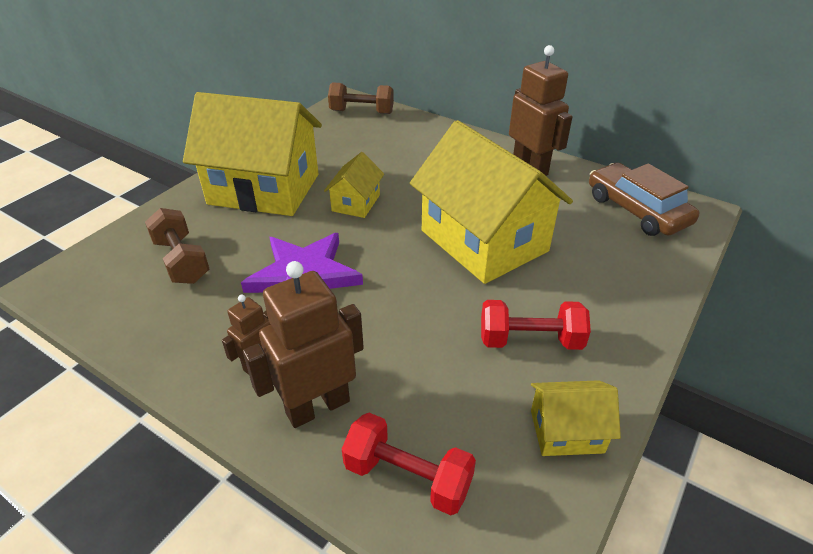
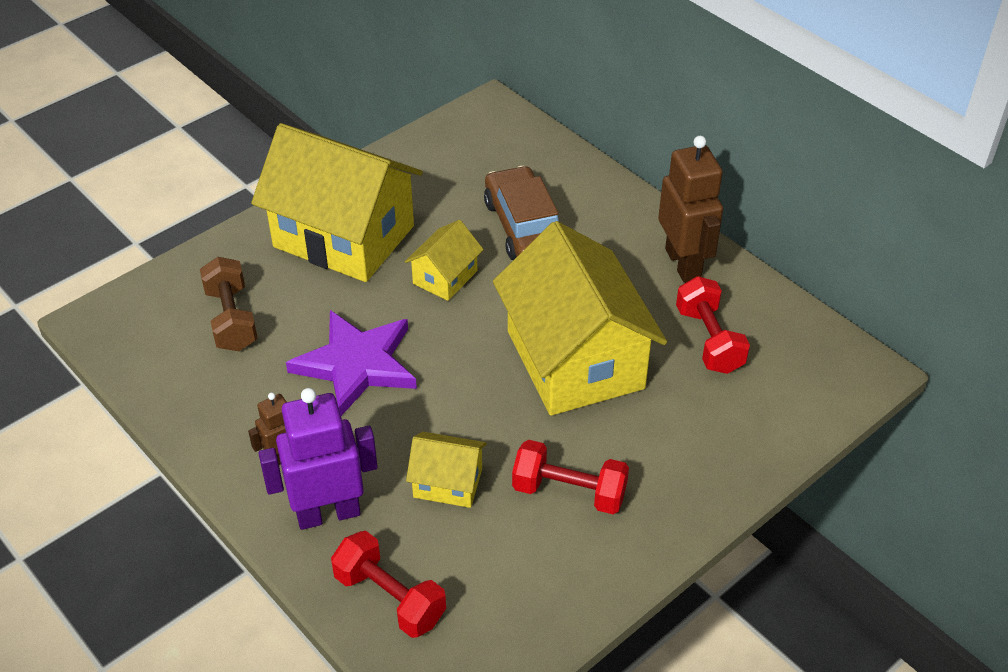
camera: 15 degrees right, 5 degrees up
brown robot [243,261,364,428] -> purple robot [258,388,378,530]
brown dumbbell [328,82,394,114] -> none
yellow house [531,380,621,456] -> yellow house moved to [406,432,487,508]
brown car [589,163,699,236] -> brown car moved to [484,166,559,260]
none -> red dumbbell [676,276,750,374]

